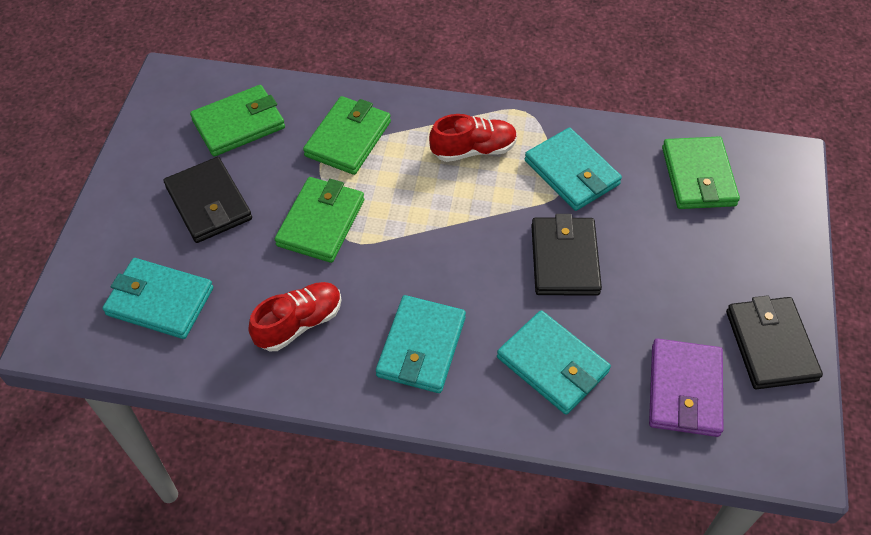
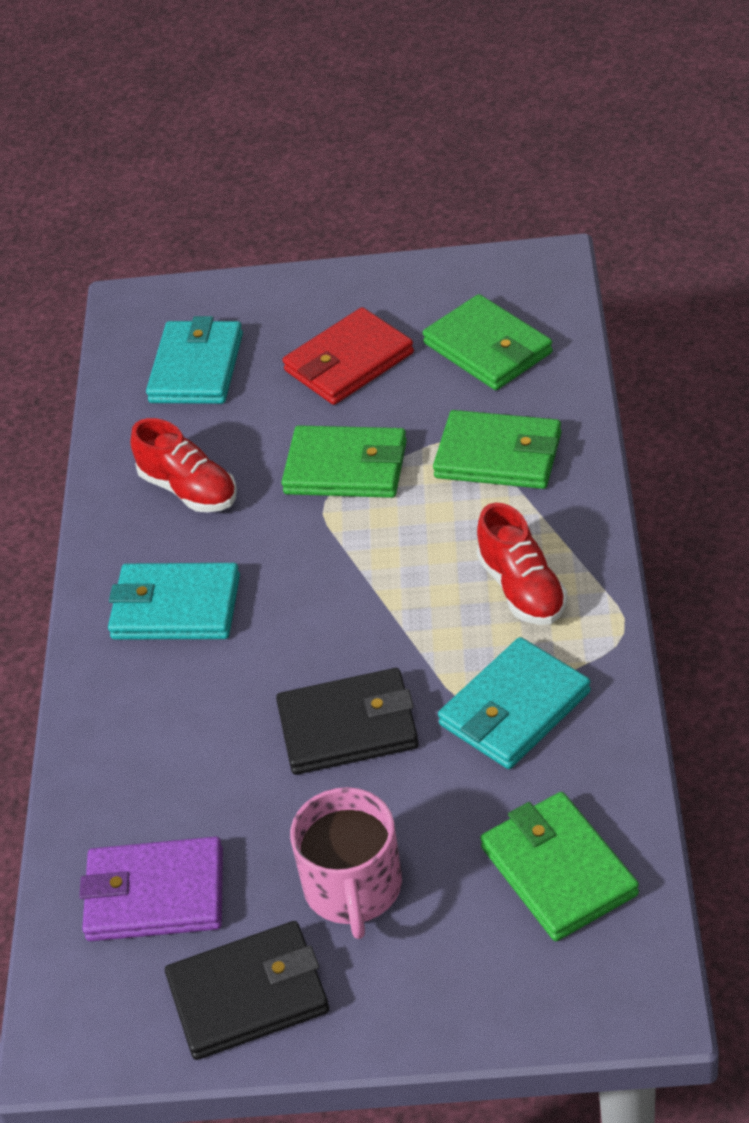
camera: 85 degrees right, 10 degrees down
black wallet [164,157,252,243] -> red wallet [283,307,414,405]
turquoise wallet [497,310,611,415] -> none
green wallet [662,137,740,209] -> green wallet turned 75 degrees clockwise [480,792,639,941]
none -> pink mug [290,787,402,939]

